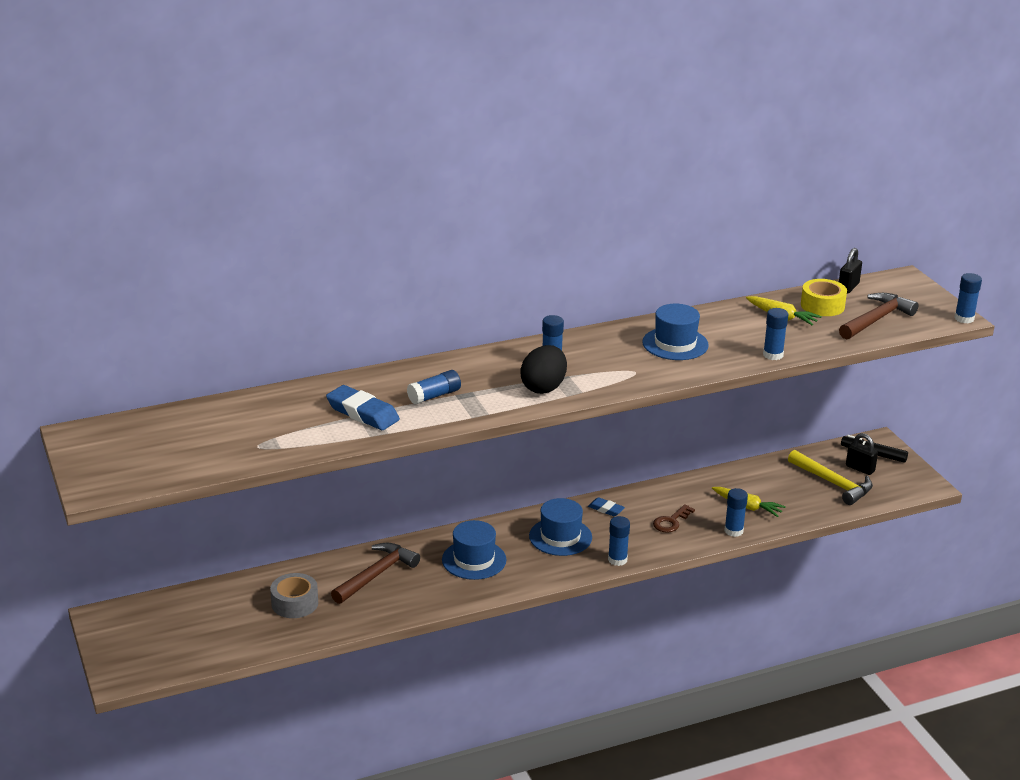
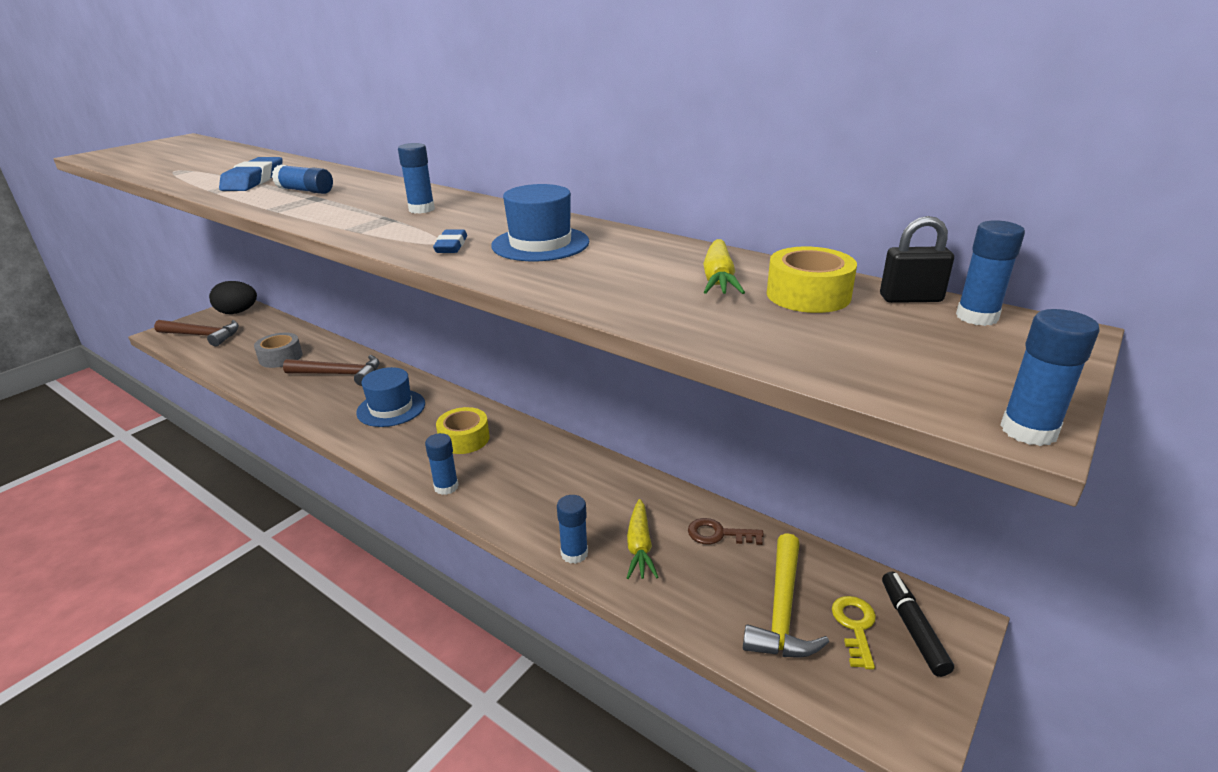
camera: 60 degrees right, 0 degrees up
black egg [520,345,567,394] -> black egg moved to [209,281,257,314]
blue hat [529,498,592,556] -> yellow tape [436,407,490,454]
blue eraser [588,497,625,516] -> blue eraser moved to [433,229,467,253]
brown key [653,504,695,533] -> brown key moved to [688,518,764,545]
blue glue stick [763,308,788,360] -> blue glue stick moved to [956,220,1025,326]
brown hammer [839,293,918,340] -> brown hammer moved to [154,320,239,347]
black padlock [846,433,878,475] -> yellow key [832,596,876,670]

